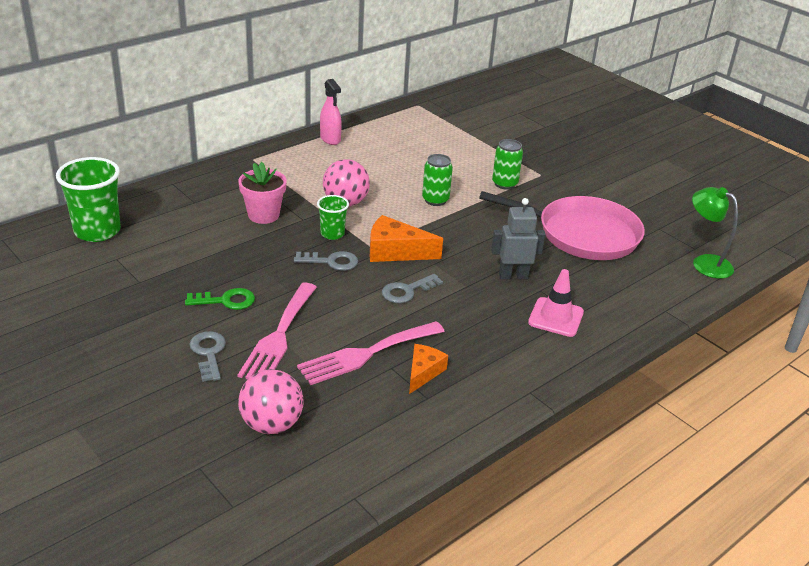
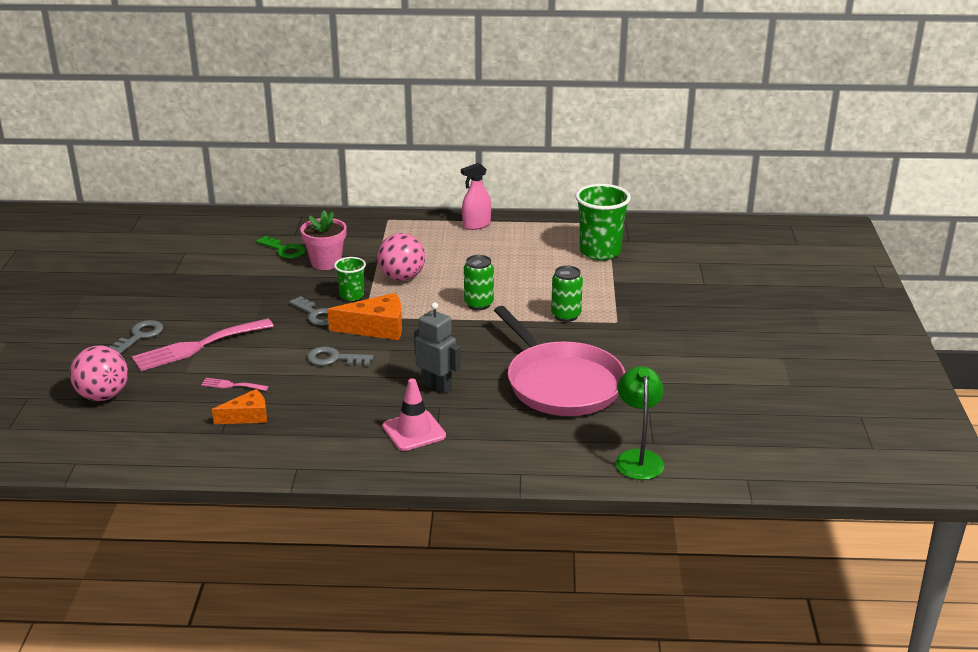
camera: 45 degrees right, 5 degrees down
green cup [56,157,121,242] -> green cup moved to [575,184,631,260]
green key [185,288,255,310] -> green key moved to [256,236,306,259]
pink fork [297,321,445,385] -> pink fork [201,378,269,391], size x0.45
pink spray bottle [320,79,342,145] -> pink spray bottle turned 45 degrees clockwise [461,163,491,230]
orange cheese [370,215,443,262] -> orange cheese turned 120 degrees clockwise [327,293,402,340]

